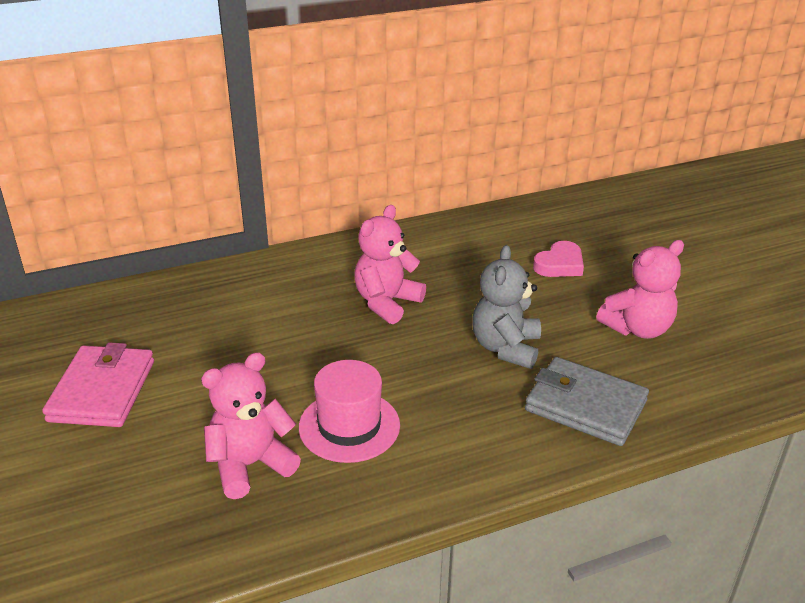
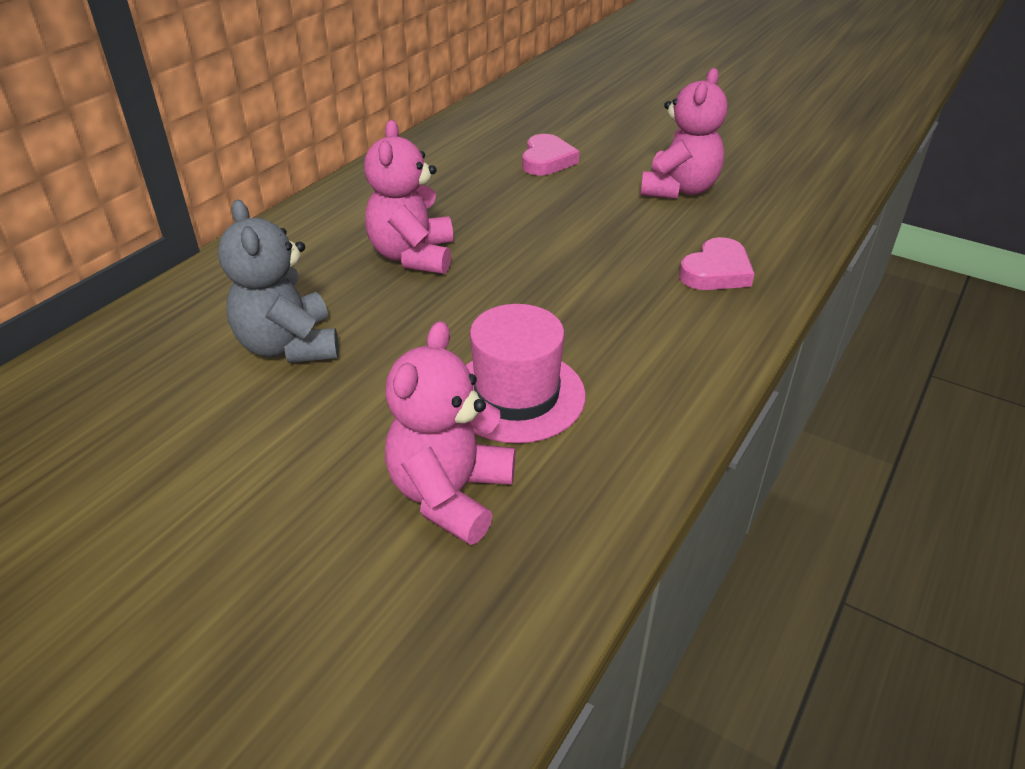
camera: 35 degrees left, 5 degrees up
pink wallet [42,342,154,427] -> none
grey teddy bear [472,245,541,369] -> grey teddy bear moved to [218,200,339,363]
grey wallet [525,357,649,446] -> pink heart [679,237,755,290]

